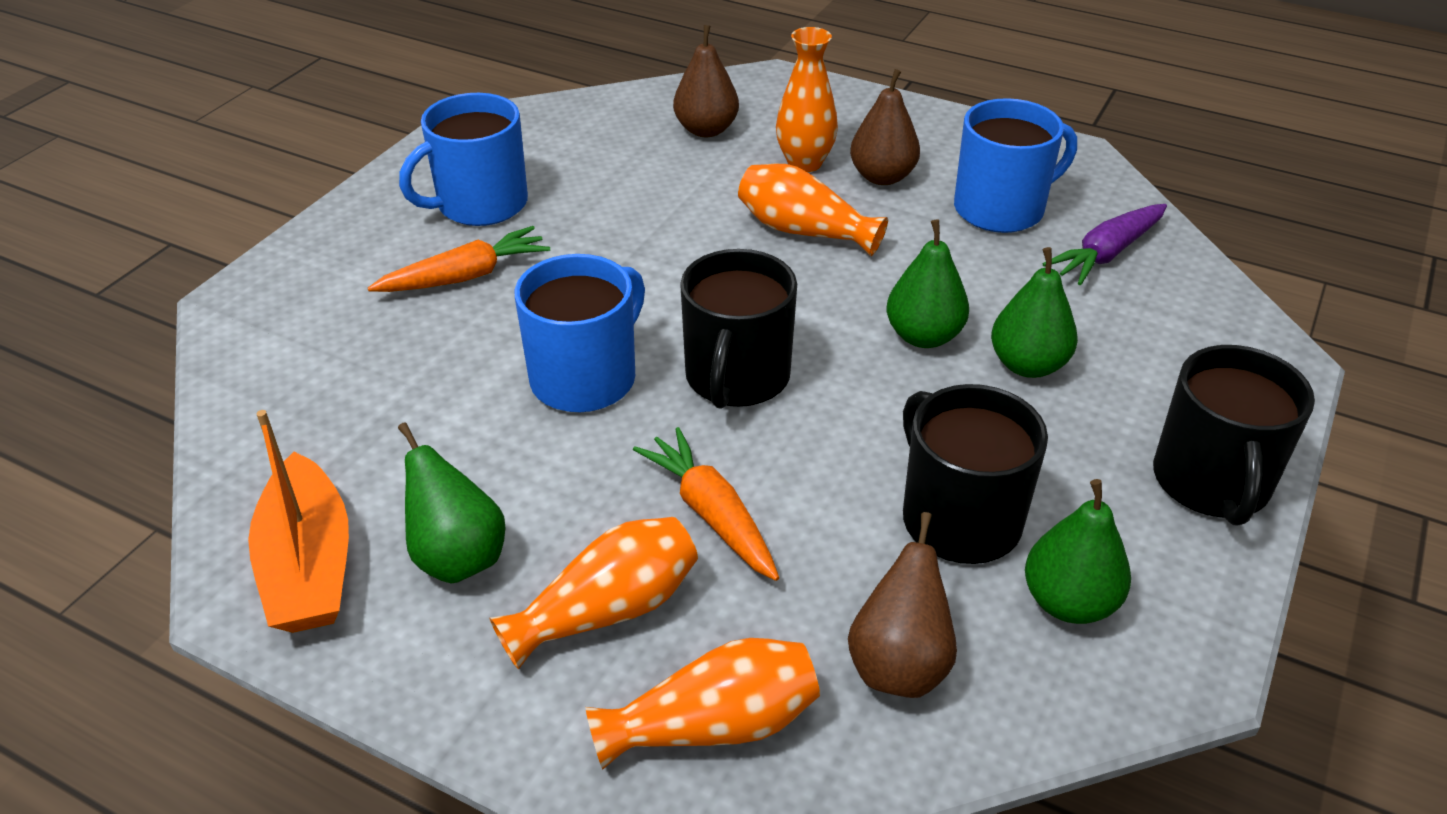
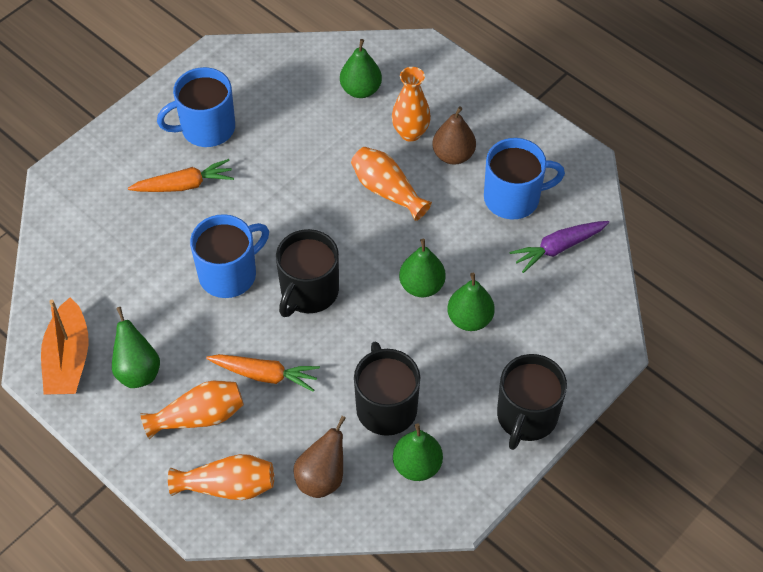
camera: 15 degrees right, 15 degrees up
orange carrot [633,427,779,581] -> orange carrot turned 120 degrees clockwise [206,354,320,392]
brown pear [673,25,739,137] -> green pear [340,39,382,98]

